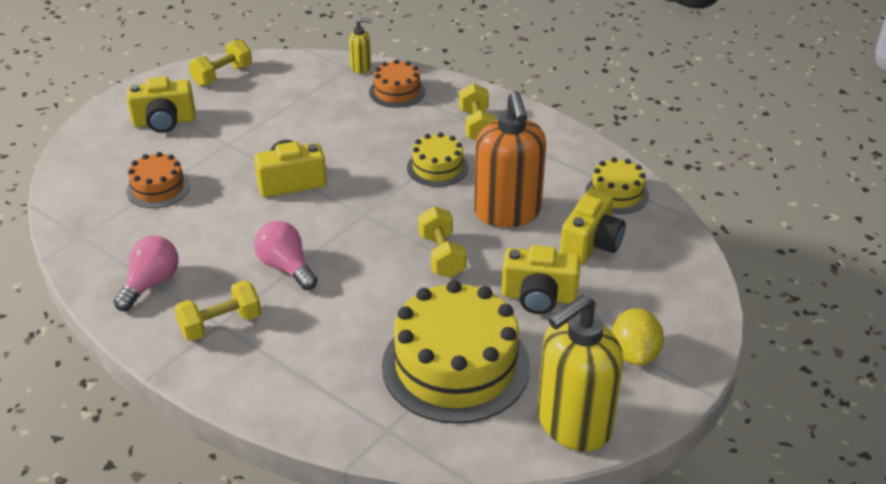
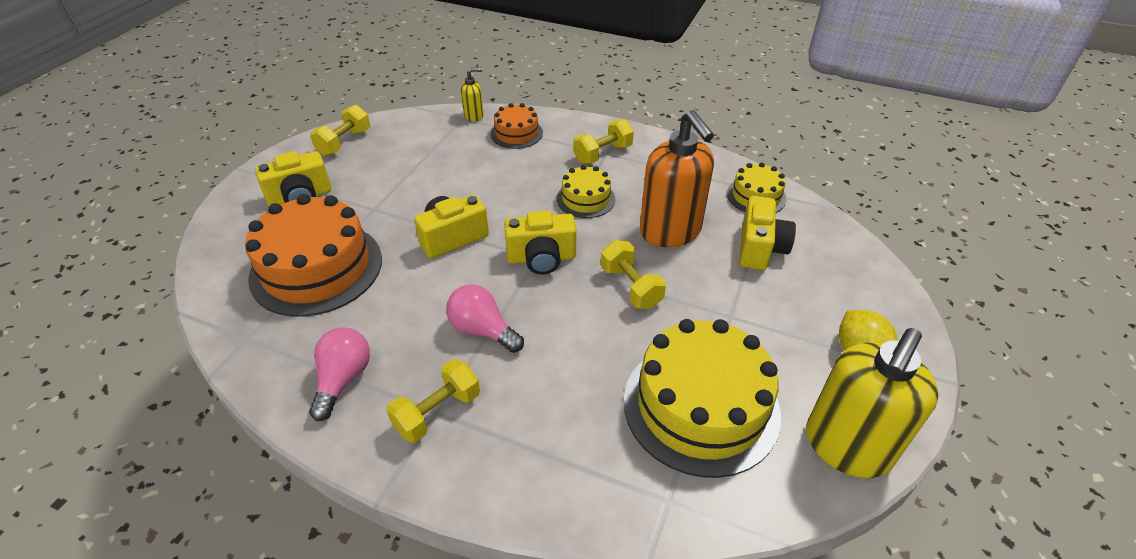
camera: 15 degrees left, 5 degrees up
orange cake [126,152,190,208] -> orange cake [245,194,382,317], size x1.96
yellow dumbbell [459,83,496,141] -> yellow dumbbell turned 75 degrees clockwise [573,119,634,164]
yellow camera [502,245,581,314] -> yellow camera moved to [504,211,576,274]

